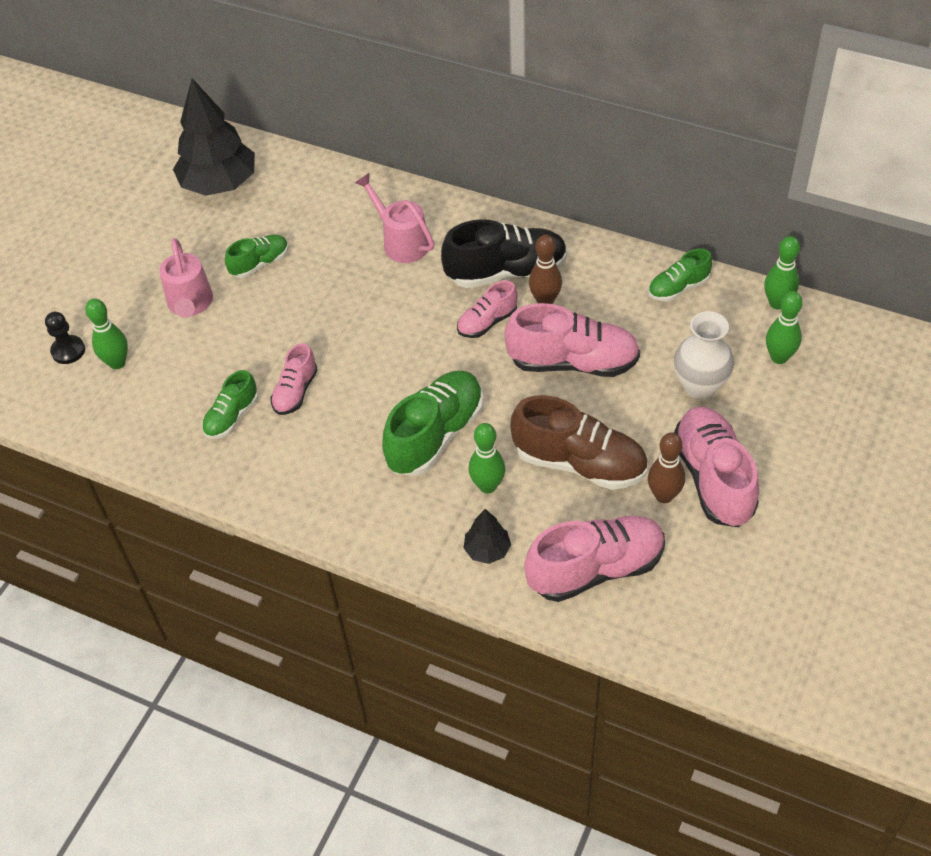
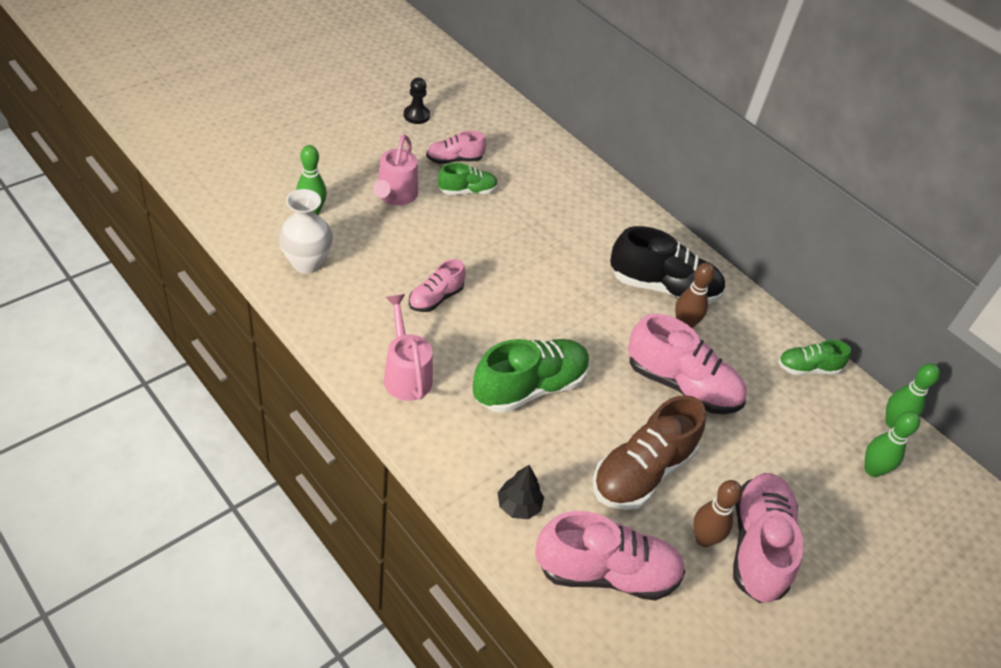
camera: 15 degrees right, 5 degrees down
black pawn [45,312,85,364] -> black pawn moved to [404,78,430,124]
black tree [173,78,255,196] -> none
green shoe [202,370,258,439] -> none
pink watering can [355,173,434,263] -> pink watering can moved to [384,294,433,401]
pink shoe [457,281,518,338] -> pink shoe moved to [426,131,486,164]
green bowling pin [468,423,505,493] -> none
brown shoe [510,395,648,490] -> brown shoe turned 90 degrees clockwise [593,395,706,510]
white vase [674,311,734,399] -> white vase moved to [278,189,333,274]

